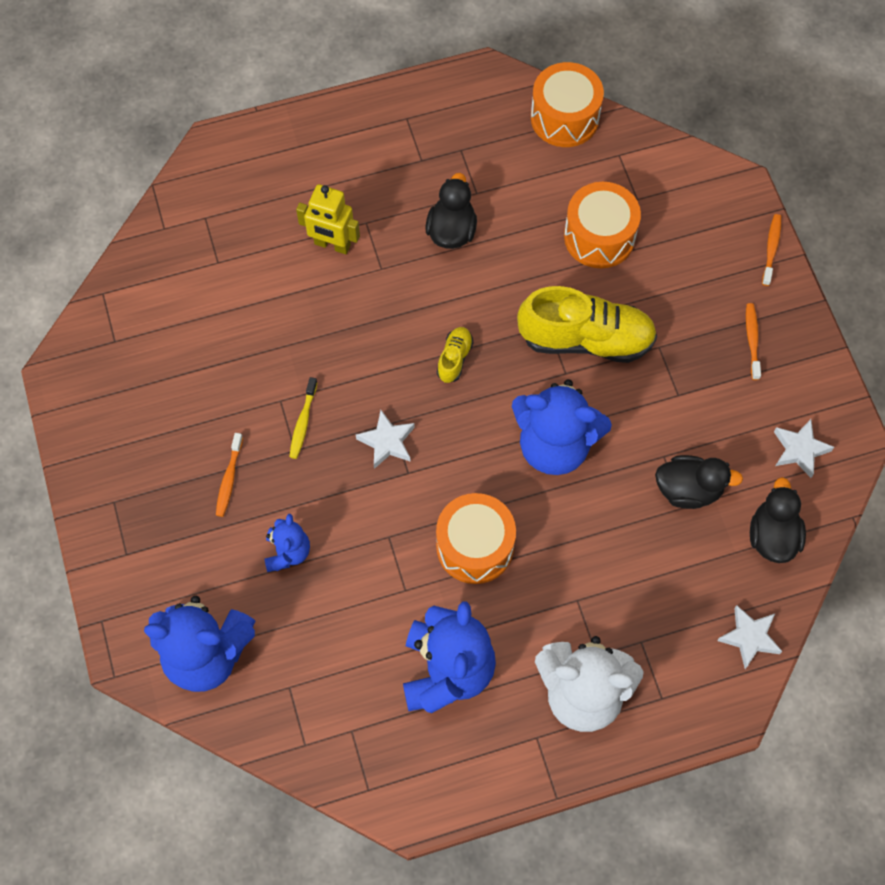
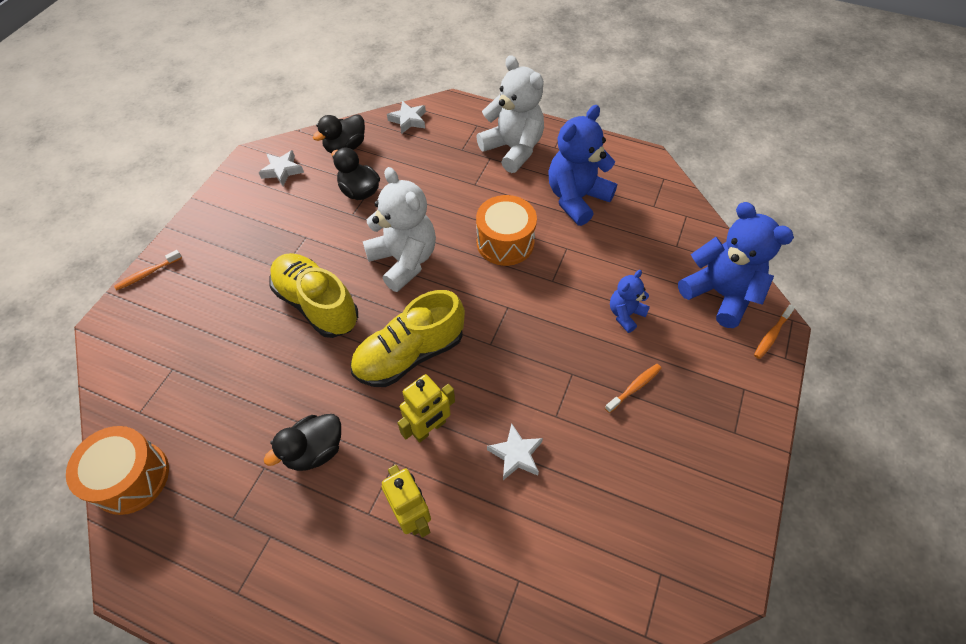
camera: 140 degrees left, 10 degrees down
yellow toothbrush [289,377,318,459] -> none
white star [356,410,415,469] -> white star moved to [487,423,543,480]
yellow shoe [437,327,473,383] -> yellow shoe [351,290,465,387], size x2.20
blue teddy bear [512,379,612,475] -> white teddy bear [363,167,436,292]
orange drum [564,182,641,268] -> none
orange toothbrush [746,303,761,380] -> orange toothbrush moved to [754,304,795,359]
none -> yellow robot [397,374,455,443]

